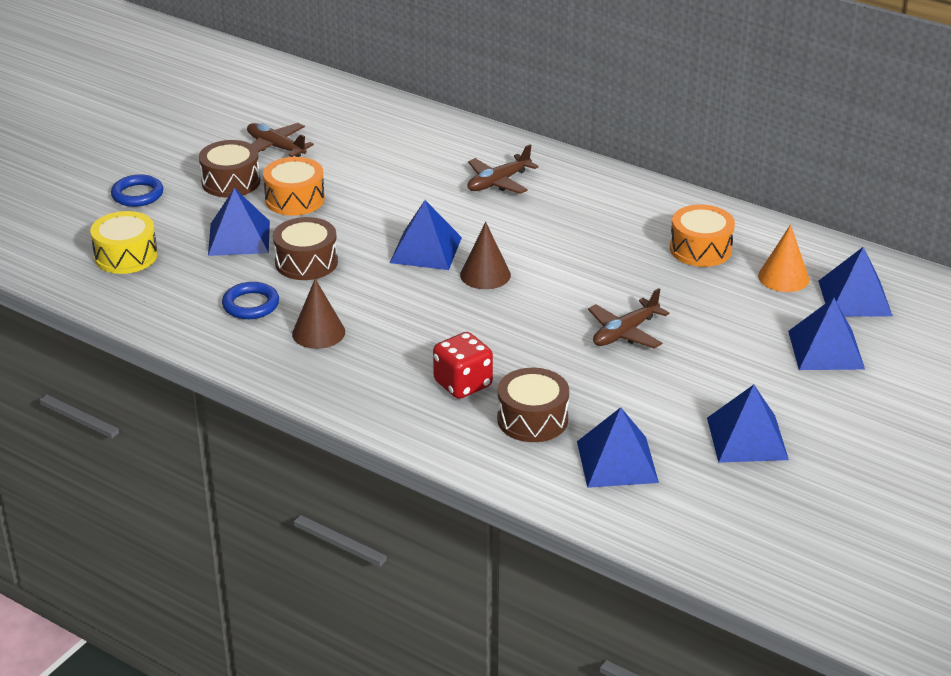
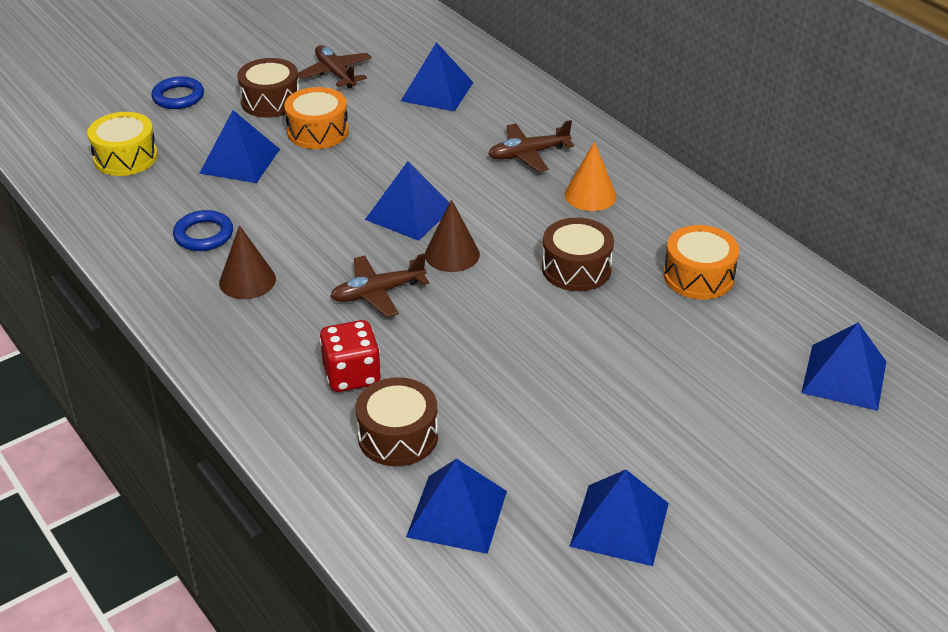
camera: 20 degrees right, 5 degrees up
brown drum [273,217,338,280] -> brown drum moved to [542,218,614,291]
brown plane [588,288,669,349] -> brown plane moved to [330,253,429,317]
orange cone [758,224,809,292] -> orange cone moved to [565,141,617,211]
blue pyramid [788,298,865,370] -> blue pyramid moved to [401,42,474,111]

